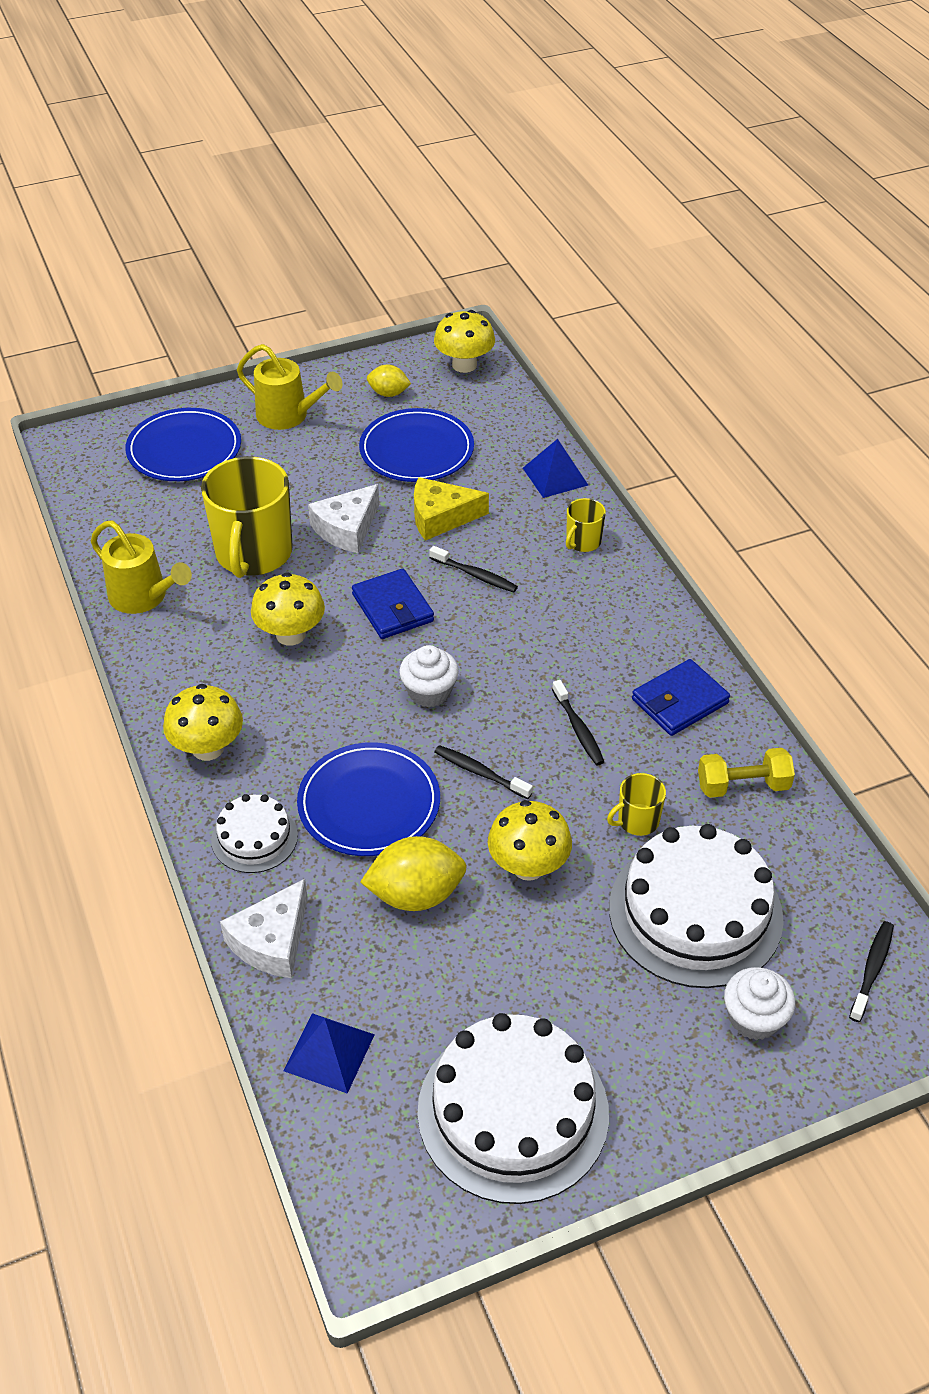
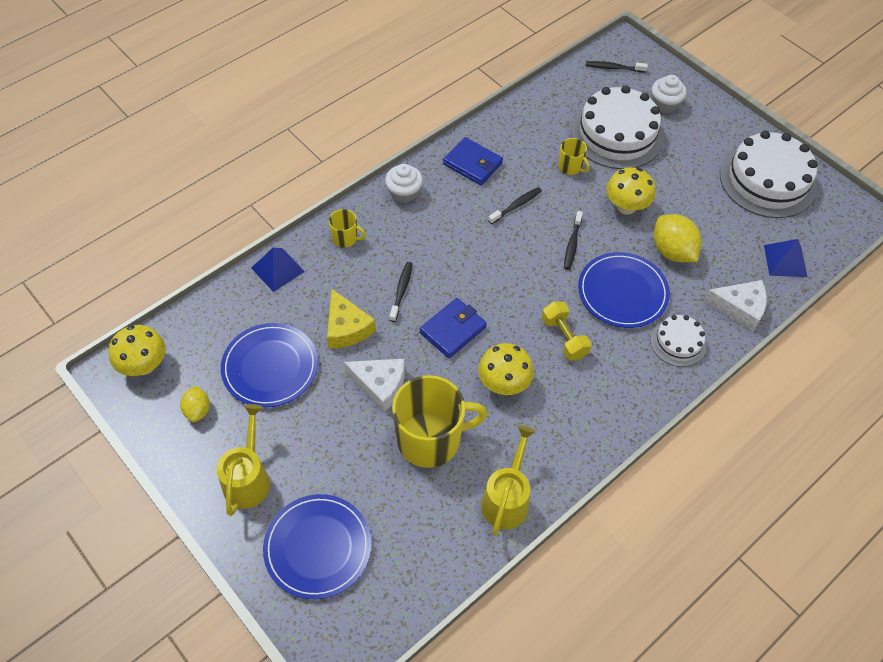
camera: 110 degrees left, 10 degrees up
yellow mushroom [163,684,243,761] -> none
white cupcake [399,645,459,708] -> white cupcake moved to [385,164,423,203]
yellow dumbbell [698,748,795,798] -> yellow dumbbell moved to [542,301,591,361]

